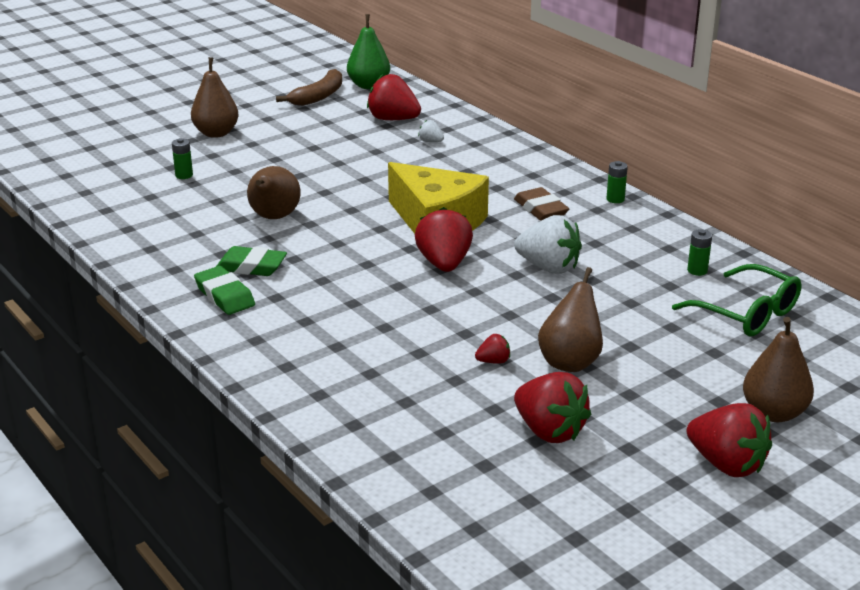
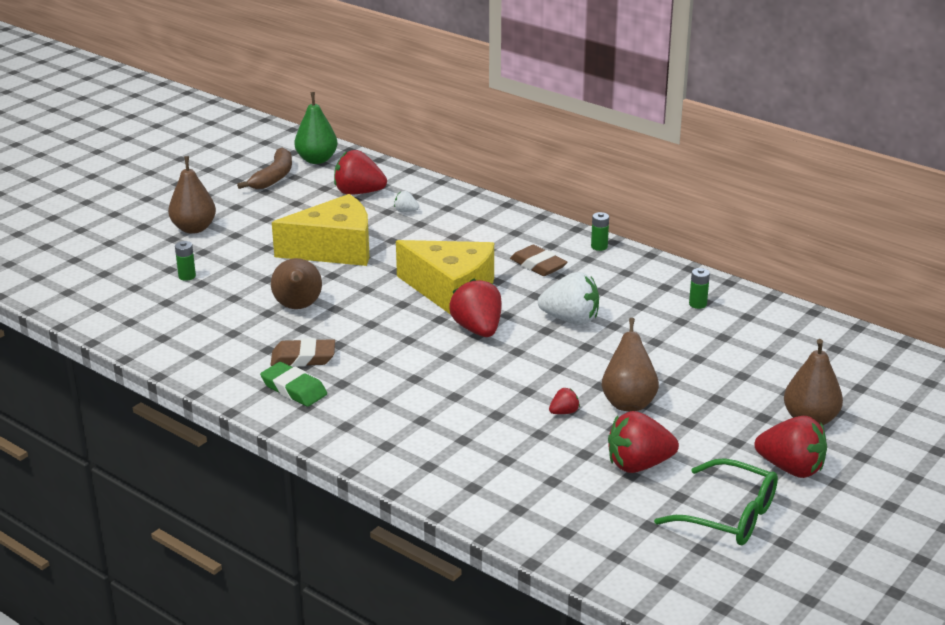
camera: 15 degrees left, 0 degrees up
green eraser [216,246,287,276] -> brown eraser [271,338,335,367]
red strawberry [514,372,591,443] -> red strawberry turned 135 degrees clockwise [608,411,679,473]
green glasses [672,264,802,336] -> green glasses moved to [654,458,778,545]
none -> yellow cheese [272,194,370,266]

